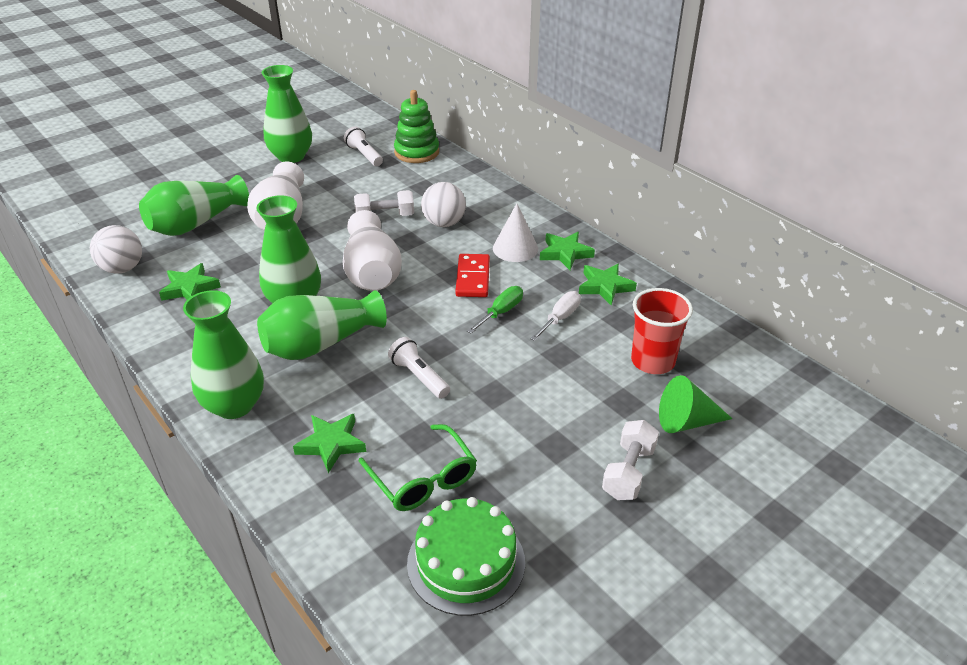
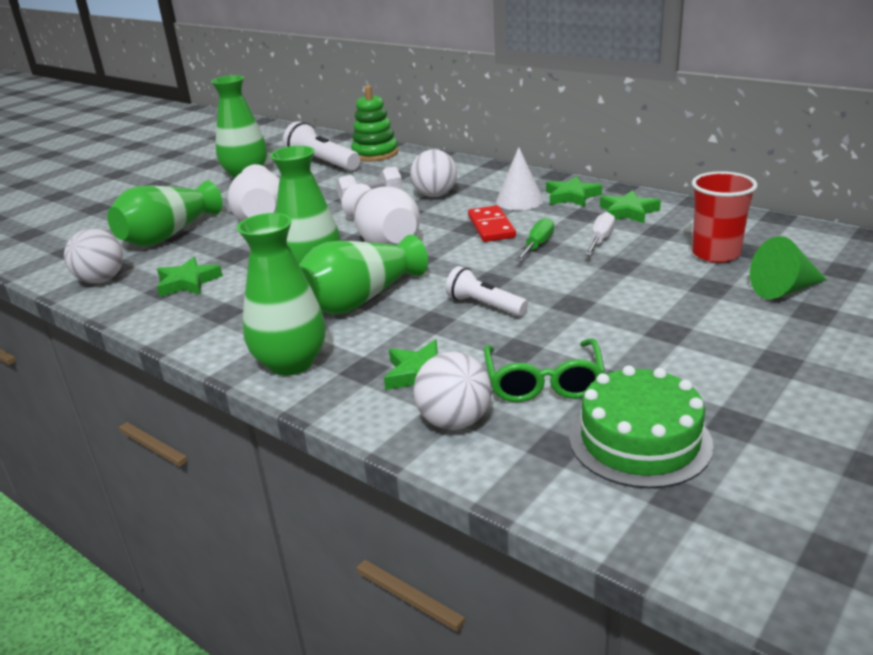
camera: 10 degrees left, 10 degrees down
white flashlight [344,126,383,166] -> white flashlight [283,121,360,171], size x1.60
green glasses [359,424,477,511] -> green glasses turned 45 degrees clockwise [484,338,605,402]
white dumbbell [602,420,659,500] -> none
none -> white ball [414,352,491,430]

